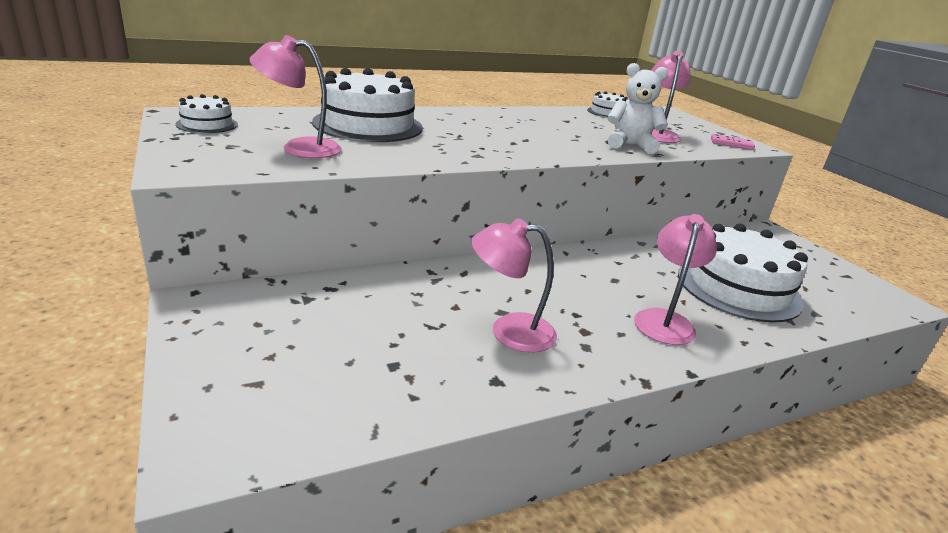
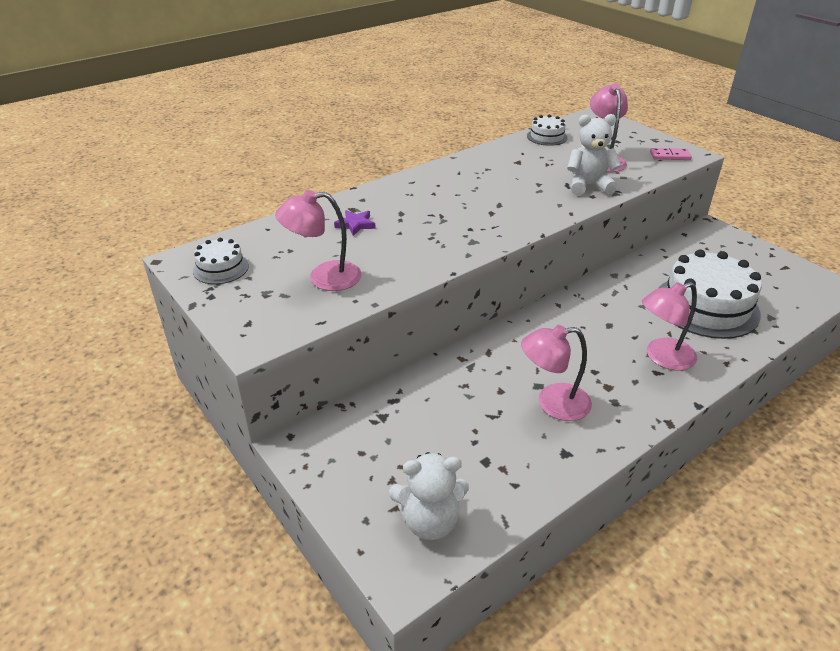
camera: 10 degrees left, 10 degrees up
white cake [312,68,423,142] -> purple star [334,210,376,236]
pink lamp [634,214,717,345] -> pink lamp turned 120 degrees counterclockwise [642,282,697,371]
none -> white teddy bear [389,452,469,540]

